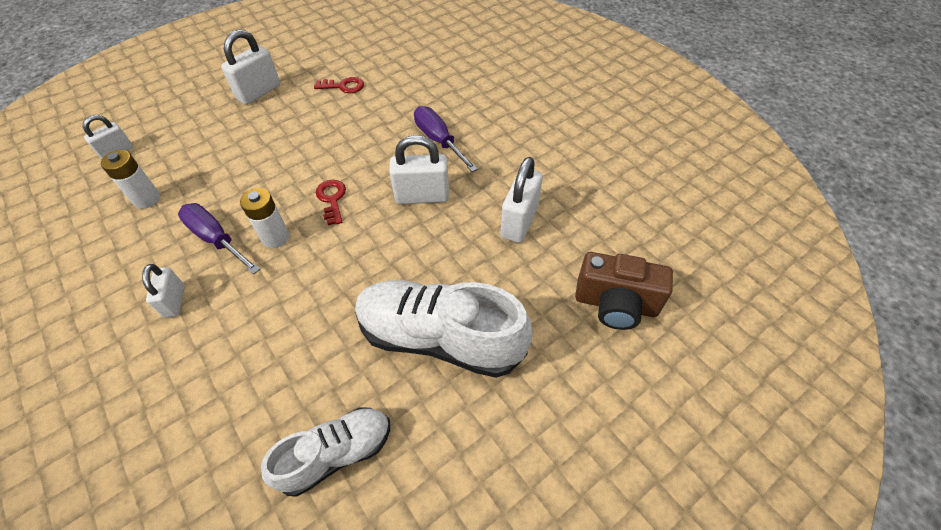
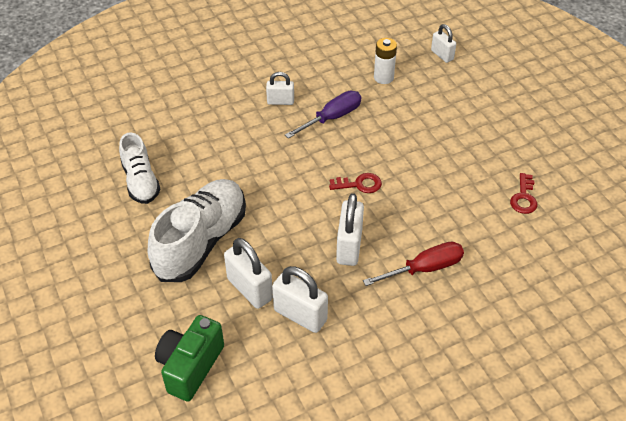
camera: 100 degrees right, 5 degrees down
white padlock [221,29,280,105] -> white padlock moved to [224,238,273,309]
white battery [240,188,289,248] -> none
purple screwdriver [414,106,478,172] -> red screwdriver [363,241,464,286]
brown camera [575,252,673,330] -> green camera [155,315,224,402]

